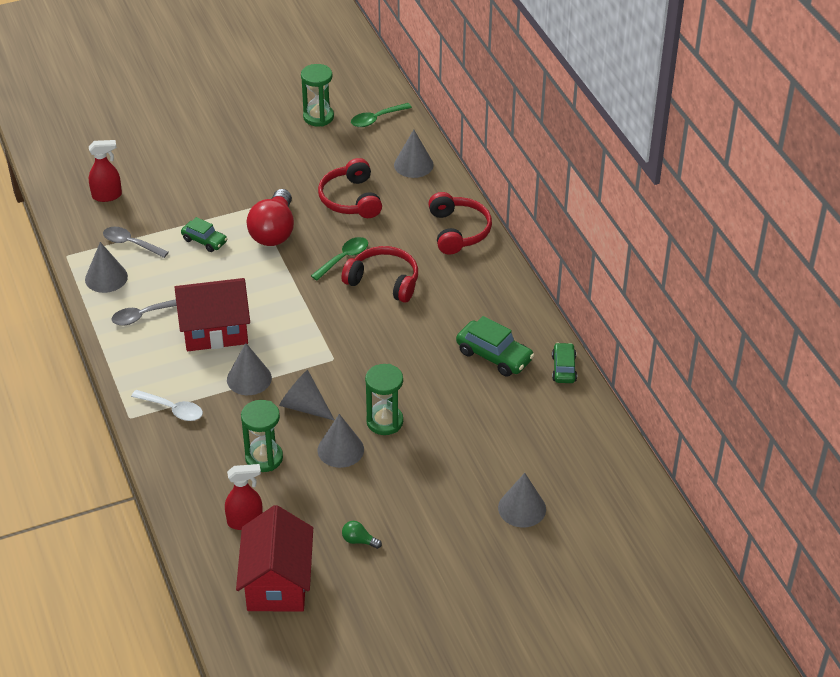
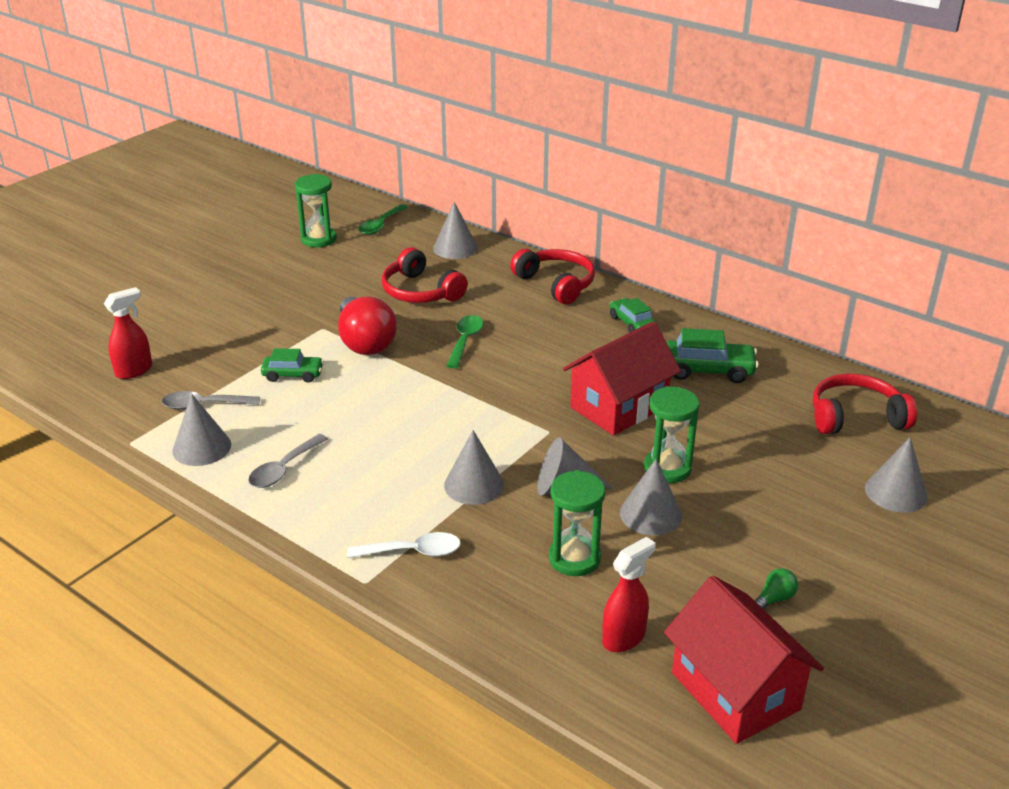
camera: 30 degrees left, 10 degrees down
red house [174,278,250,351] -> red house moved to [563,321,681,436]
red headphones [341,246,418,303] -> red headphones moved to [813,374,917,434]
green light bulb [342,521,382,549] -> green light bulb turned 150 degrees clockwise [754,568,798,609]
green car [552,343,577,383] -> green car moved to [609,298,656,333]

